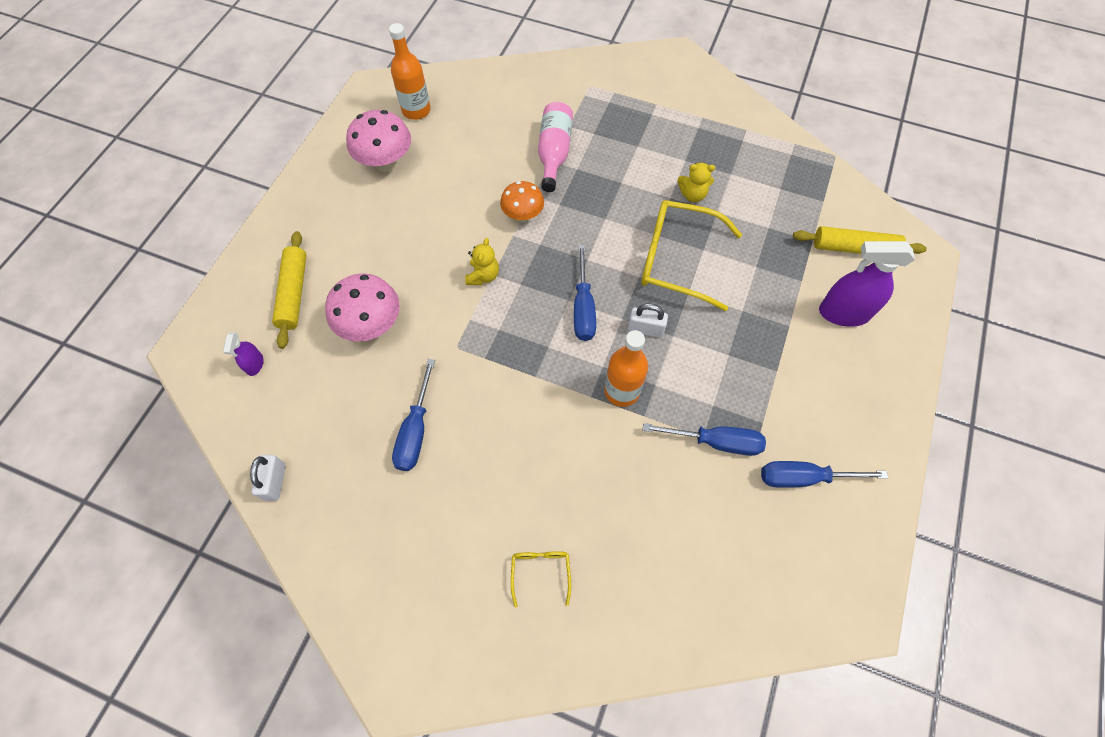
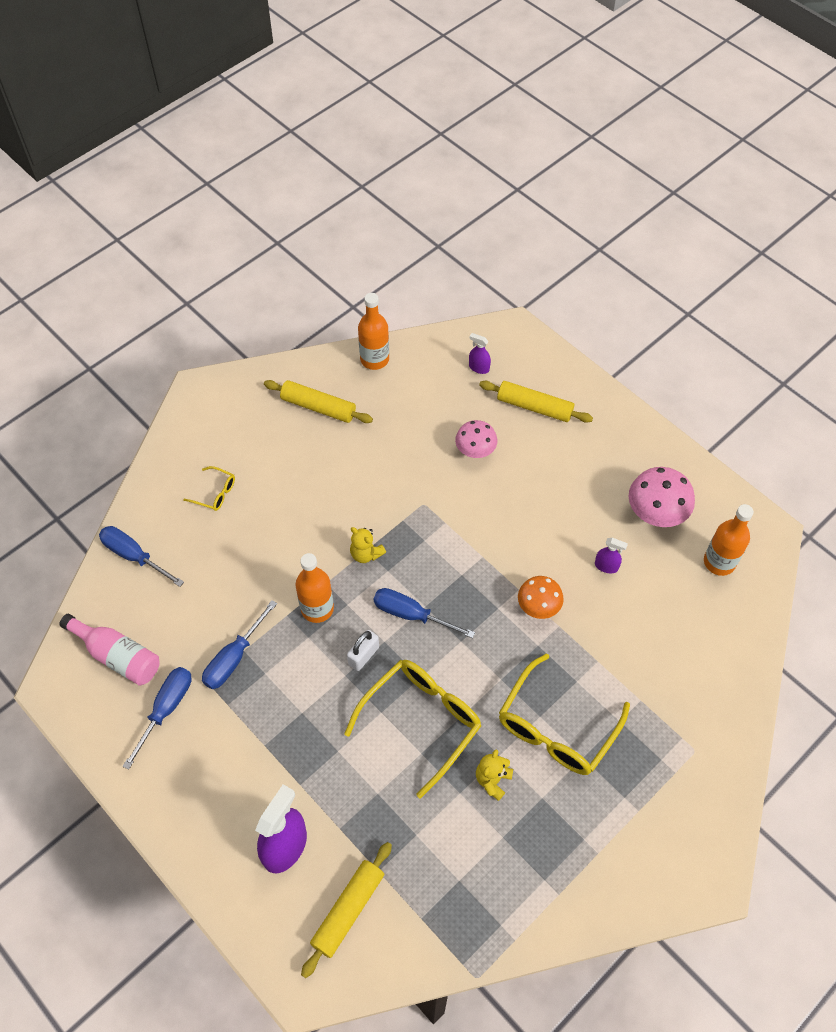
camera: 115 degrees right, 5 degrees down
white padlock [250,455,285,501] -> orange bottle [358,293,389,370]
pink mushroom [325,273,400,342] -> pink mushroom [455,420,497,458], size x0.67
blue screwdriver [392,359,435,471] -> blue screwdriver moved to [99,526,184,587]
yellow teddy bear [465,238,499,285] -> yellow teddy bear moved to [350,527,386,563]
pink bottle [538,102,573,192] -> pink bottle moved to [59,614,160,685]
none -> yellow rolling pin [264,380,373,423]
none -> yellow glasses [499,653,630,775]
none -> purple spray bottle [595,538,628,573]

